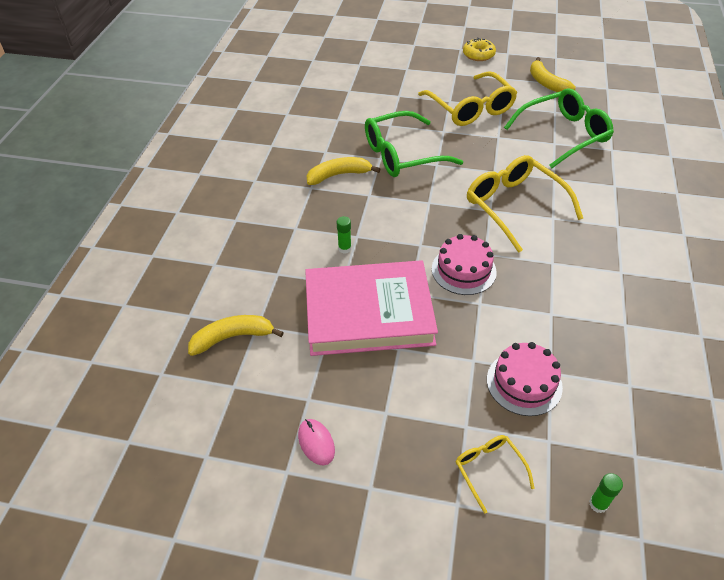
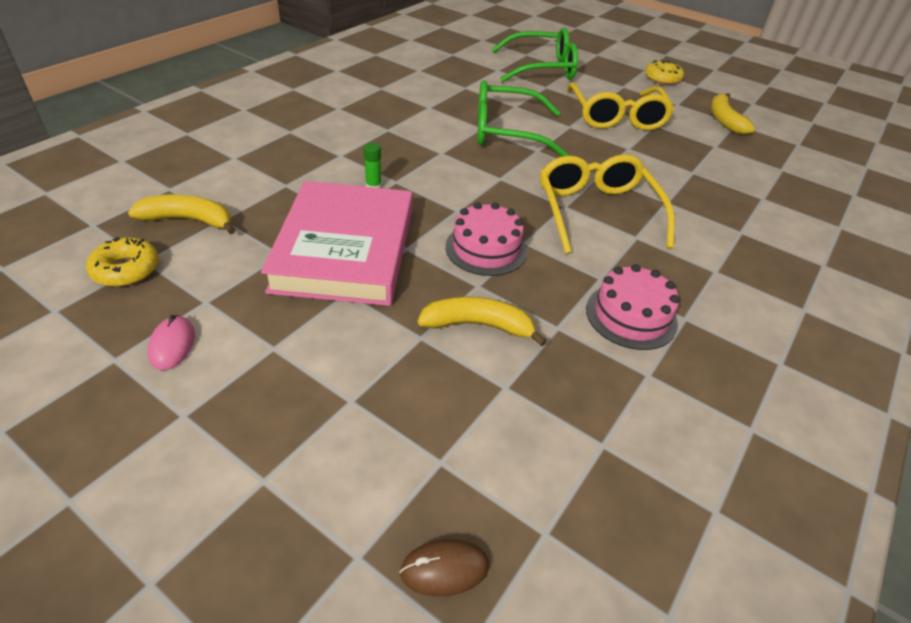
camera: 20 degrees right, 5 degrees down
pink book [305,261,438,356] -> pink book turned 75 degrees clockwise [261,181,413,306]
yellow banana [307,157,380,185] -> yellow banana moved to [418,296,547,347]
yellow glasses [455,435,535,514] -> none
pink cake [487,342,563,416] -> pink cake moved to [586,264,680,350]
green glasses [504,89,614,168] -> green glasses moved to [492,28,578,82]
green glue stick [589,473,623,513] -> brown mouse [400,539,489,597]
none -> yellow donut [86,237,159,287]

